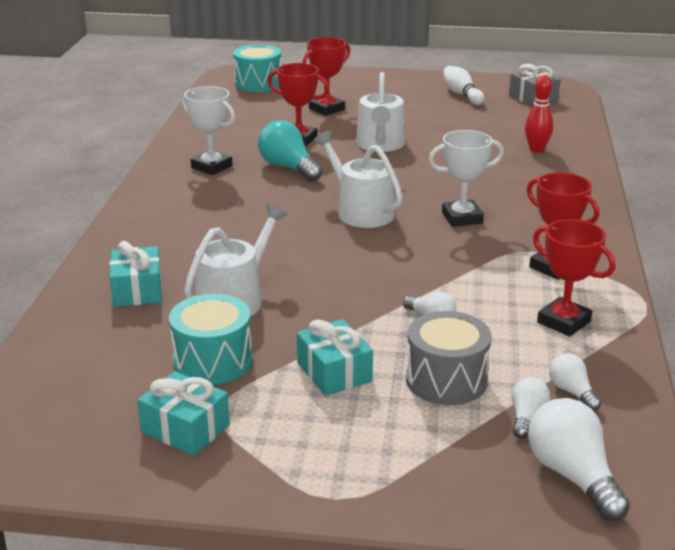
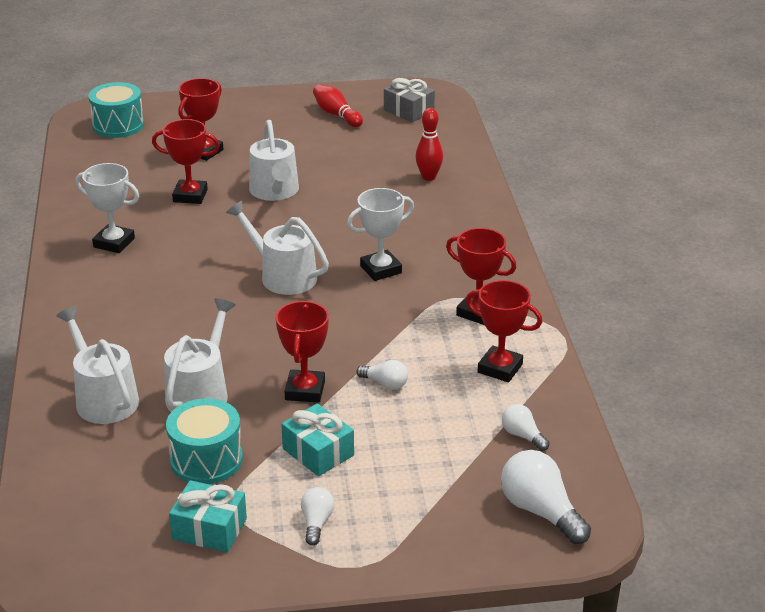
camera: 15 degrees left, 5 degrees up
turquoise gift [110,241,162,307] -> white watering can [56,306,139,424]
turquoise light bulb [258,120,322,182] -> none
grey drum [406,311,492,405] -> none
white bowling pin [443,66,485,105] -> red bowling pin [313,84,363,127]
white light bulb [512,377,550,439] -> white light bulb moved to [301,487,335,546]
none -> red trophy [276,301,329,403]

